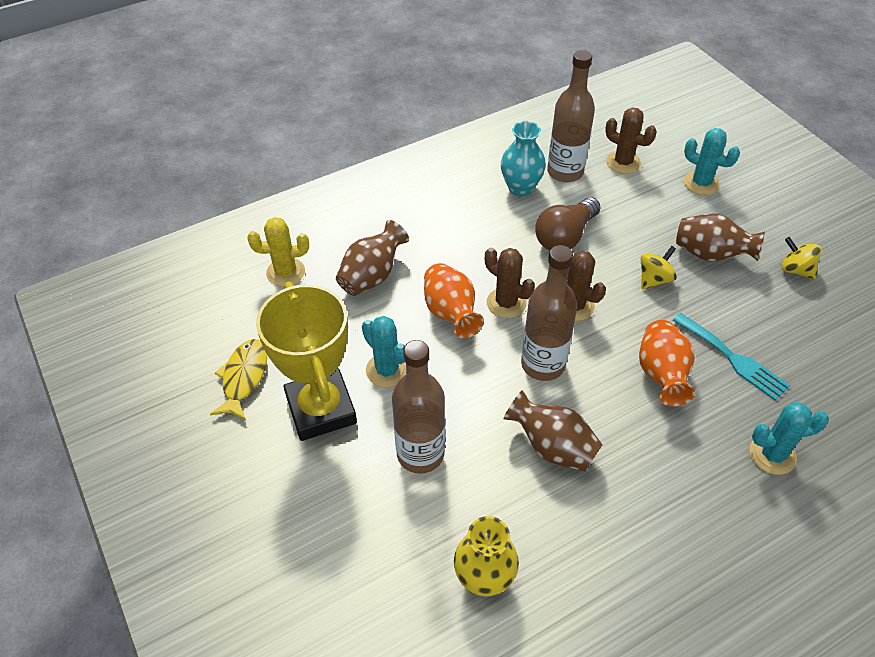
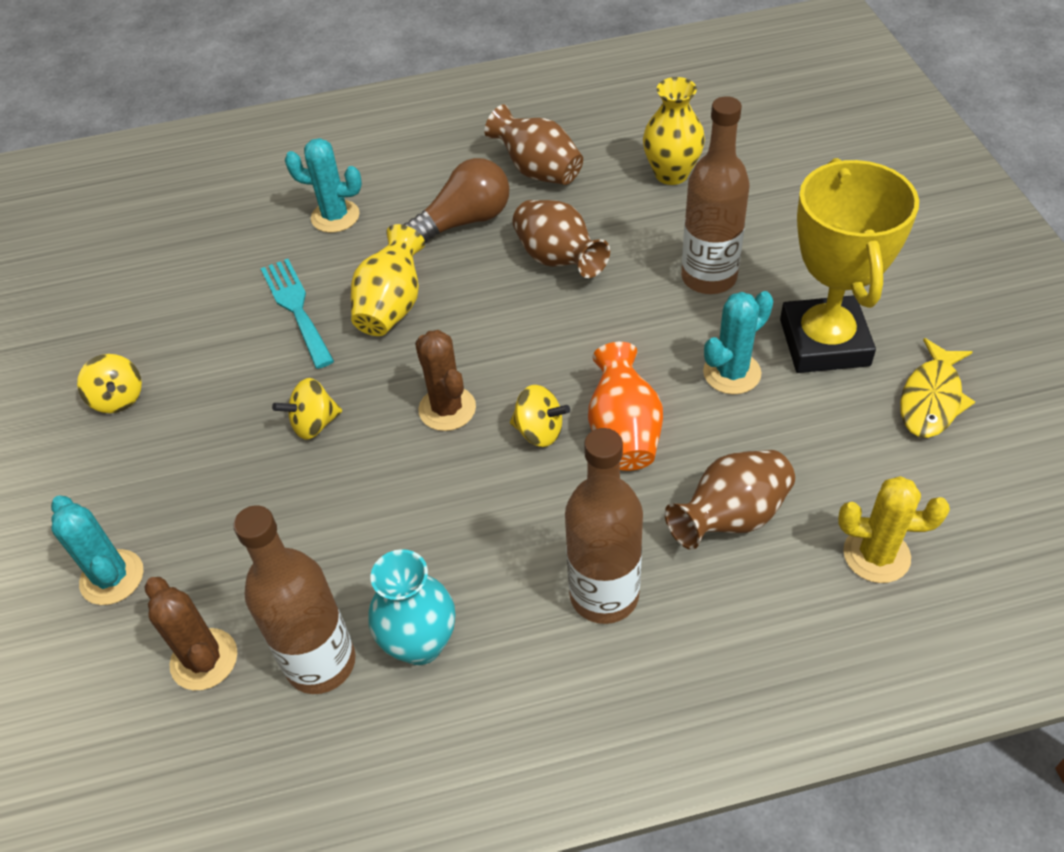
camera: 160 degrees left, 0 degrees up
turquoise cactus [362,316,406,387] -> turquoise cactus turned 75 degrees clockwise [703,291,773,394]
brown cactus [485,248,535,318] -> yellow spinning top [510,385,570,447]
brown bottle [521,245,577,381] -> brown bottle moved to [565,428,643,624]
brown light bulb [535,197,600,250] -> brown light bulb moved to [404,158,509,243]
orange vase [639,320,695,406] -> yellow vase [351,224,425,336]
brown vase [676,213,765,261] -> brown vase moved to [484,104,583,185]

